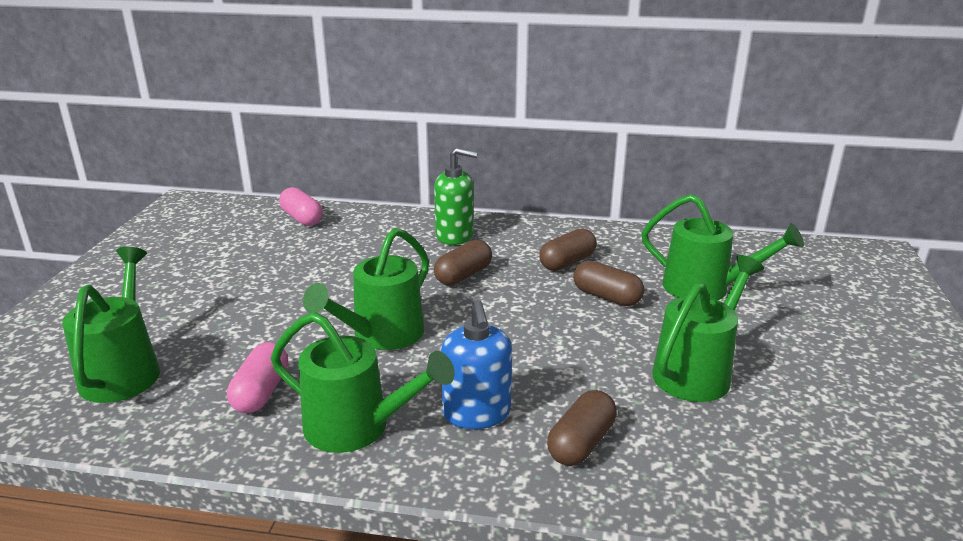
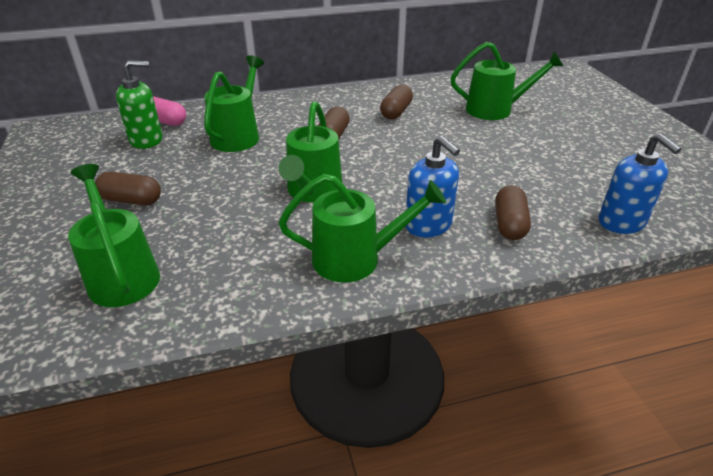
camera: 25 degrees left, 10 degrees up
pink capsule [227,342,288,413] -> none
green soap dispenser [434,148,478,245] -> green soap dispenser moved to [116,60,163,149]
brown capsule [573,260,644,306] -> brown capsule moved to [95,172,161,205]
green watering can [652,255,764,402] -> green watering can moved to [204,55,264,152]
none -> blue soap dispenser [599,133,682,234]

